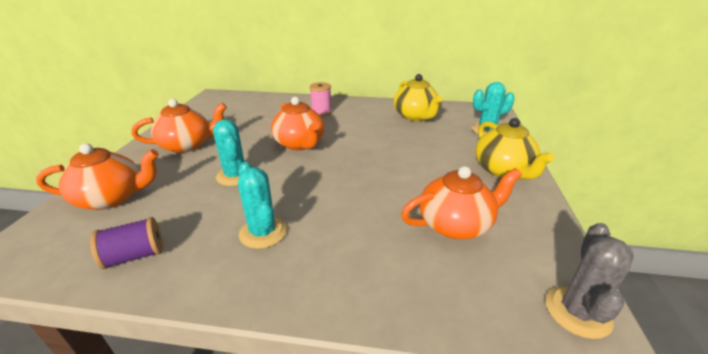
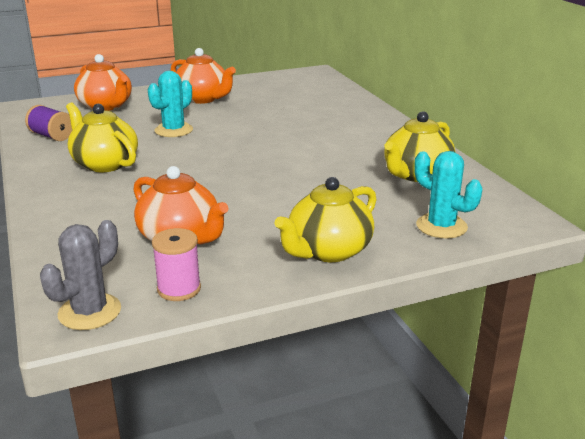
camera: 60 degrees right, 5 degrees down
turquoise cactus [238,162,287,249] -> yellow teapot [66,102,138,172]
orange teapot [271,97,325,150] -> none
pink spool [309,82,332,116] -> pink spool moved to [152,228,201,301]
grey cactus [545,223,634,339] -> grey cactus turned 45 degrees counterclockwise [40,220,121,330]

